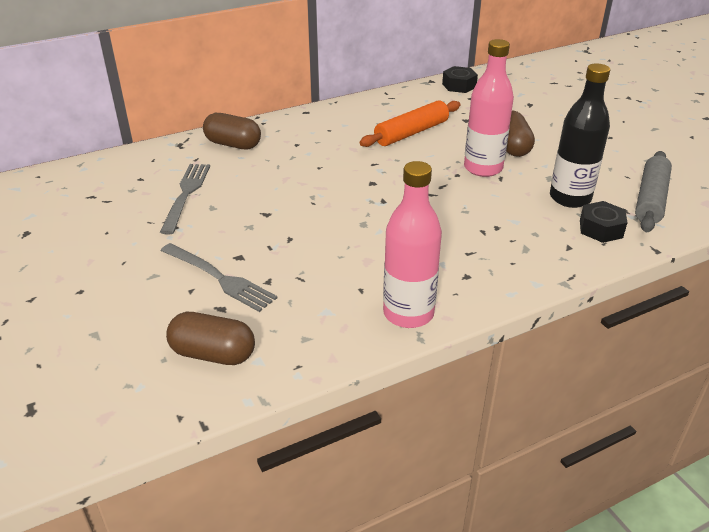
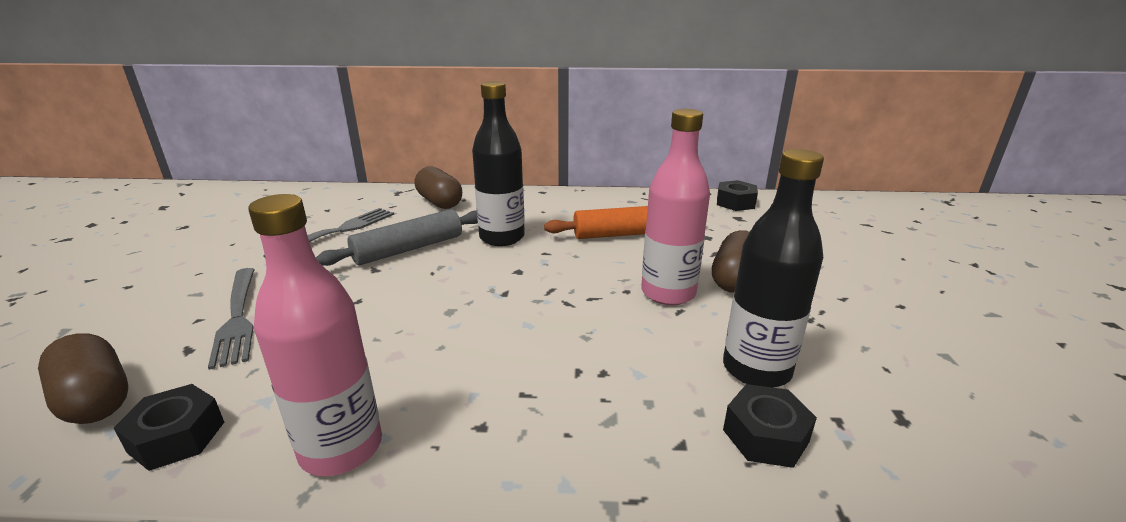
camera: 30 degrees right, 10 degrees down
grey rolling pin [635,151,672,232] -> grey rolling pin moved to [316,209,478,266]
none -> black nut [114,384,224,471]
none -> black bottle [472,81,525,246]

